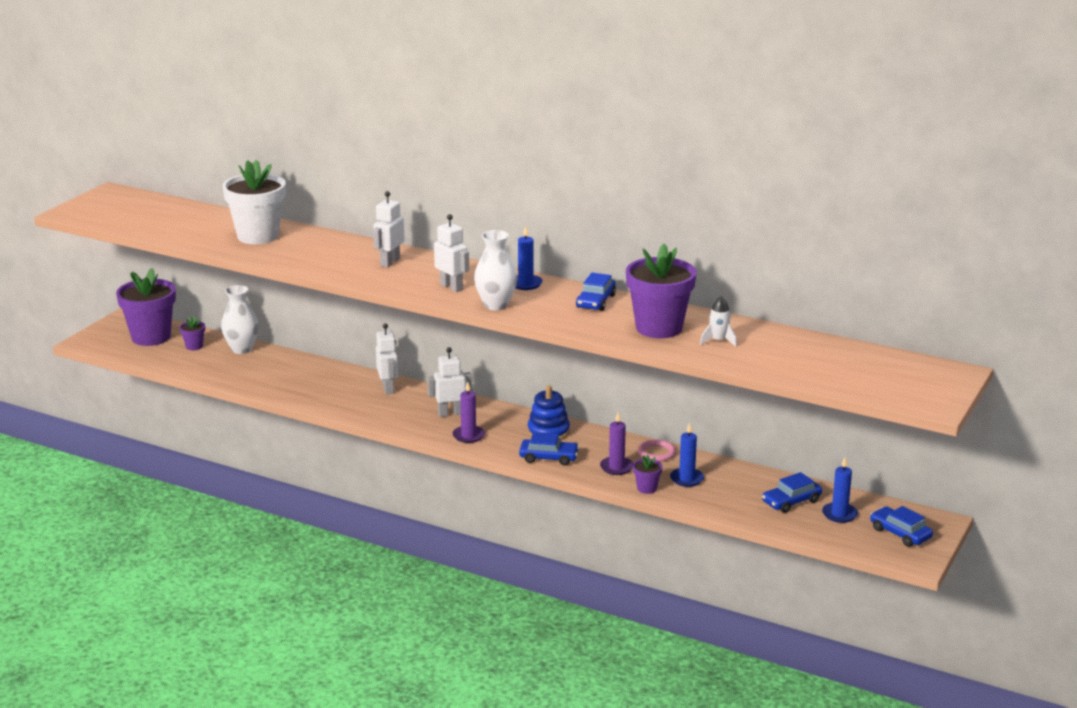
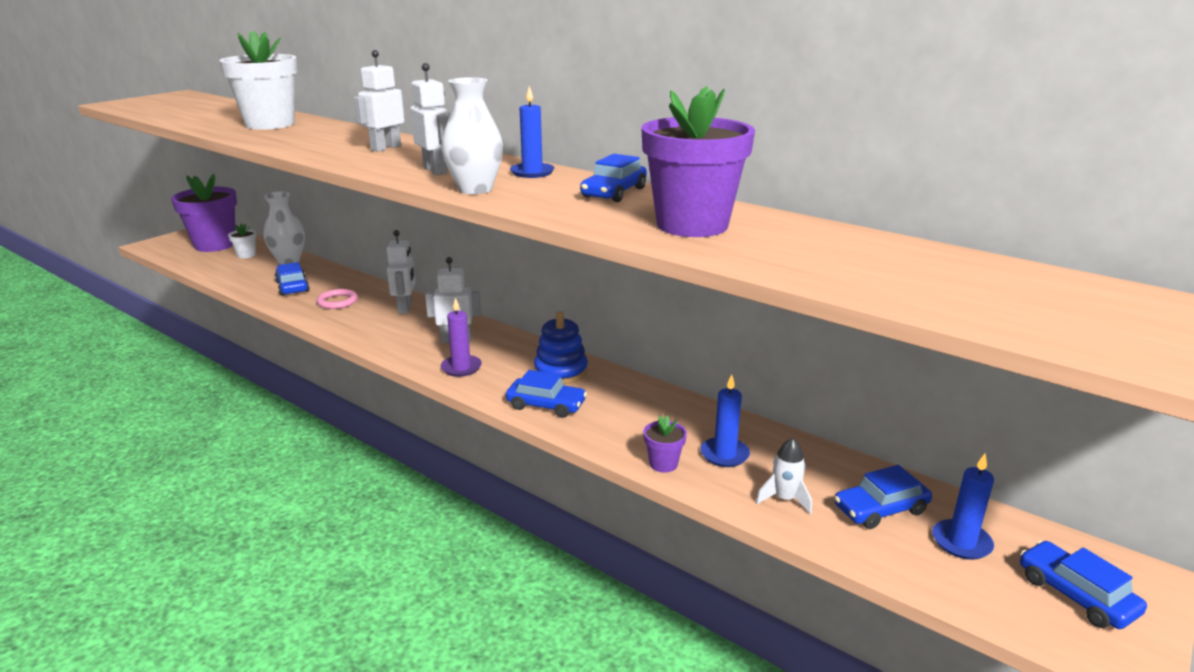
camera: 10 degrees right, 0 degrees up
purple flower pot [180,317,205,350] -> white flower pot [228,223,257,258]
purple candle [600,413,633,475] -> none
pink ring [638,439,676,462] -> pink ring moved to [317,289,358,309]
white rocket [700,296,737,347] -> white rocket moved to [756,438,812,514]
none -> blue car [275,262,310,296]

